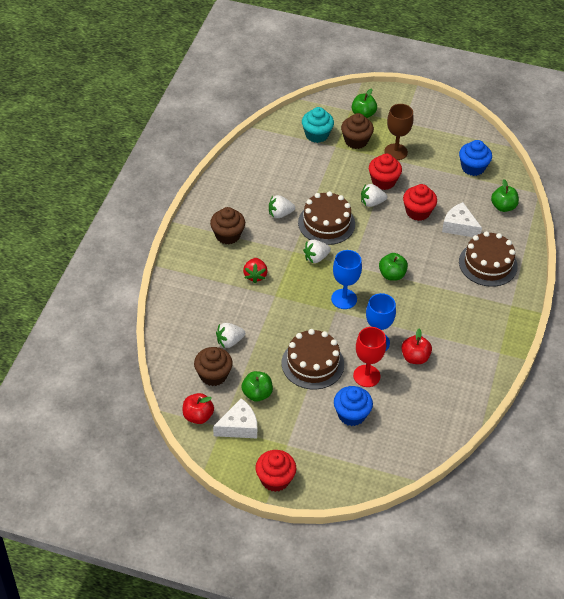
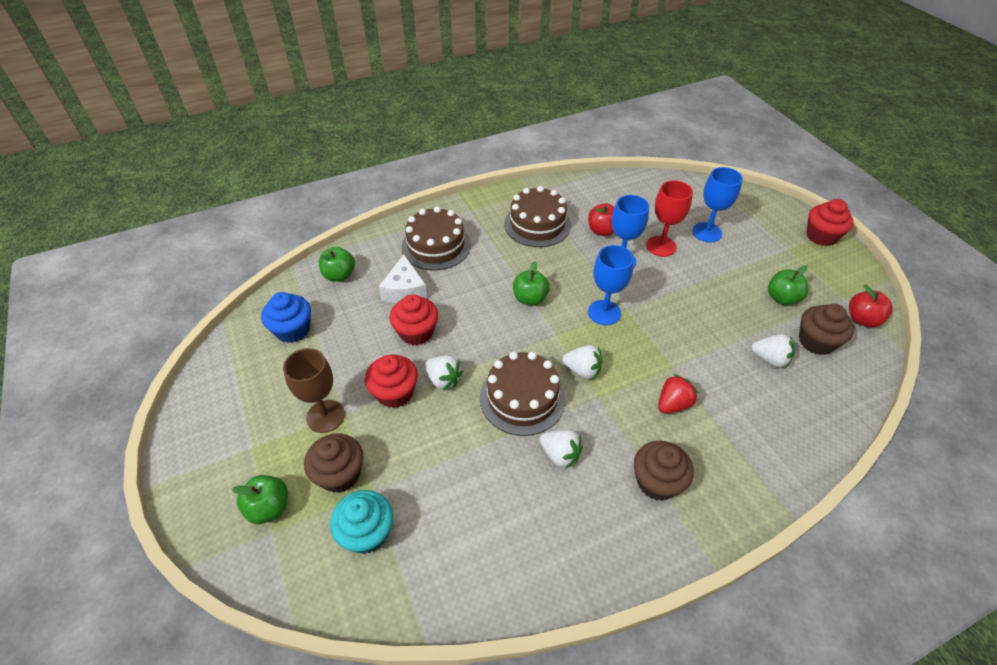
camera: 130 degrees left, 0 degrees up
white cheese [213,398,257,438] -> none
brown cake [282,329,344,390] -> brown cake moved to [504,186,571,247]
blue cupcake [334,386,373,426] -> blue goblet [692,167,743,242]

